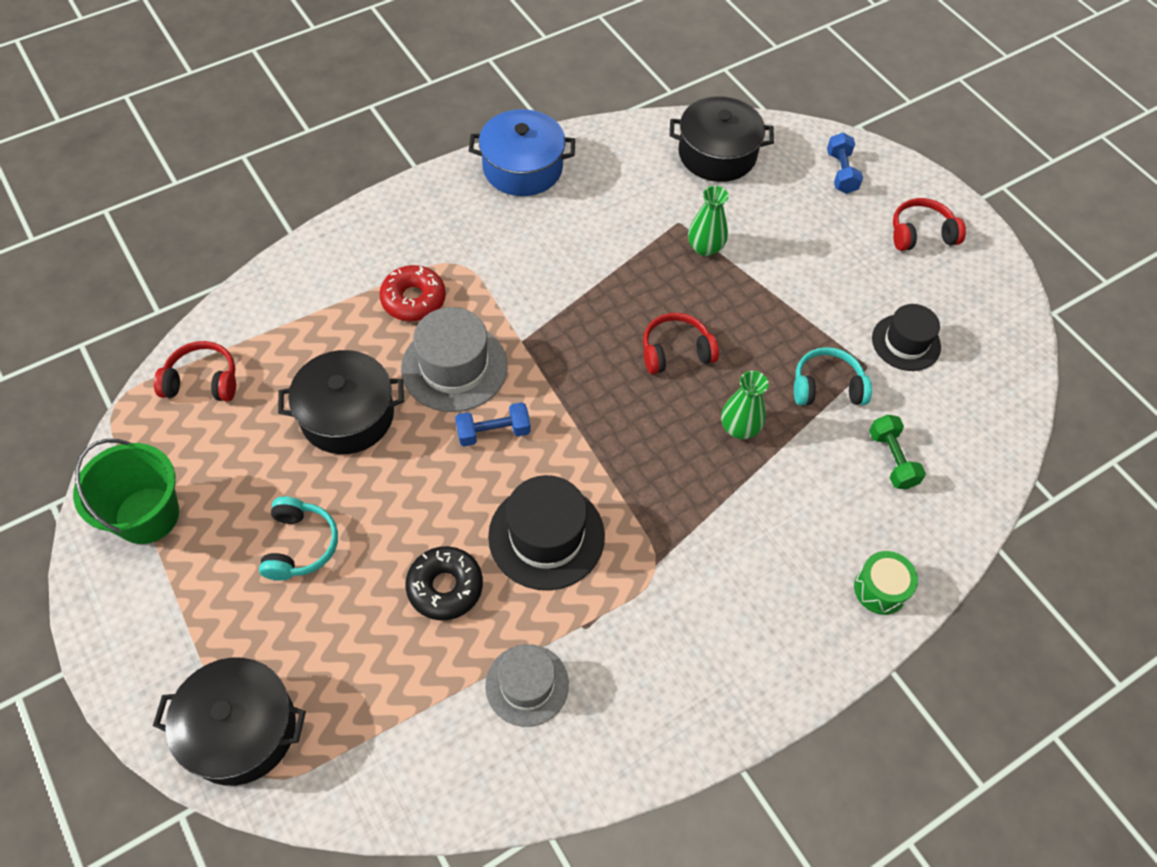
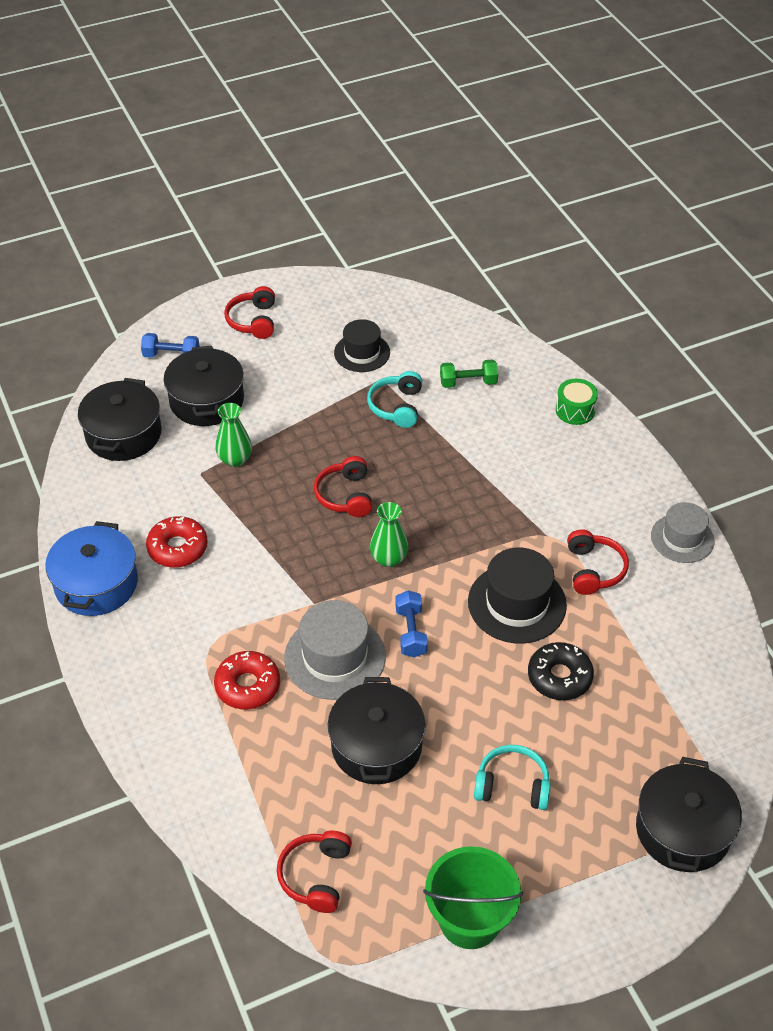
camera: 80 degrees left, 10 degrees down
grey hat [485,644,569,727] -> grey hat moved to [651,502,714,563]
green vase [721,371,769,439] -> green vase moved to [370,502,408,567]
none -> red donut [146,516,208,568]
none -> black pot [164,346,244,426]
none -> red headphones [567,529,629,595]

